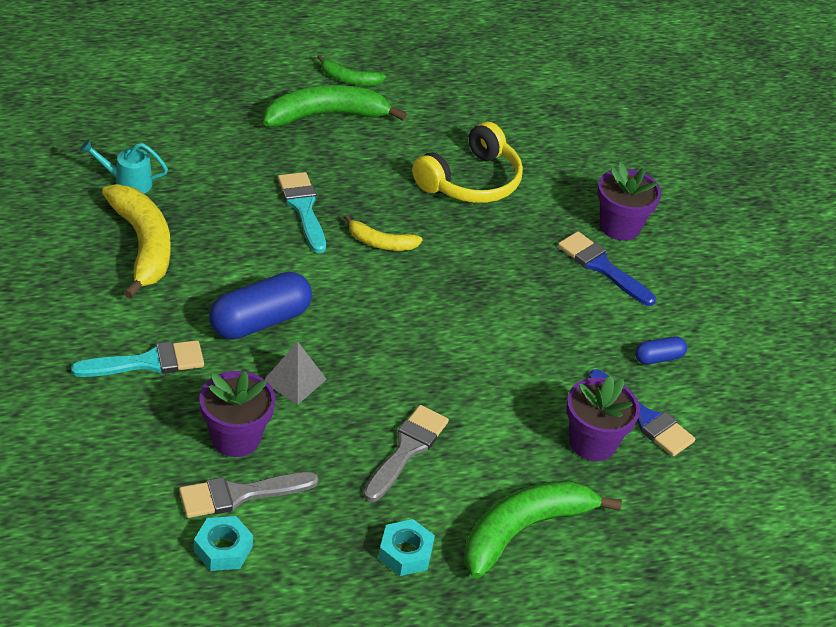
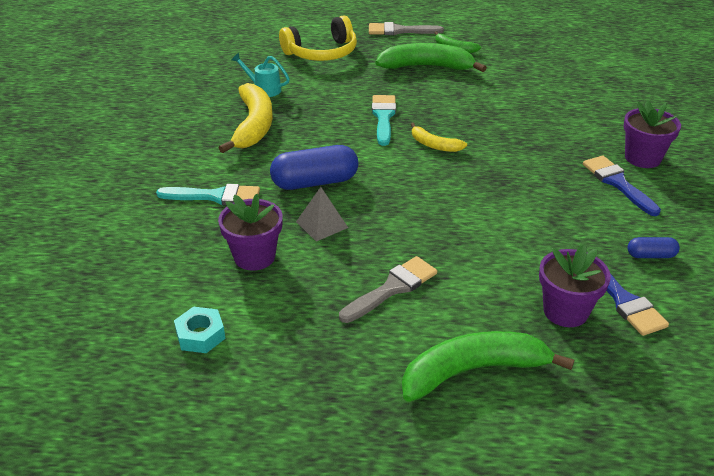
camera: 25 degrees right, 5 degrees down
grey brush [179,472,318,518] -> grey brush moved to [369,22,444,35]
turquoise nut [378,519,435,576] -> none
yellow headphones [412,122,523,203] -> yellow headphones moved to [279,16,357,61]

